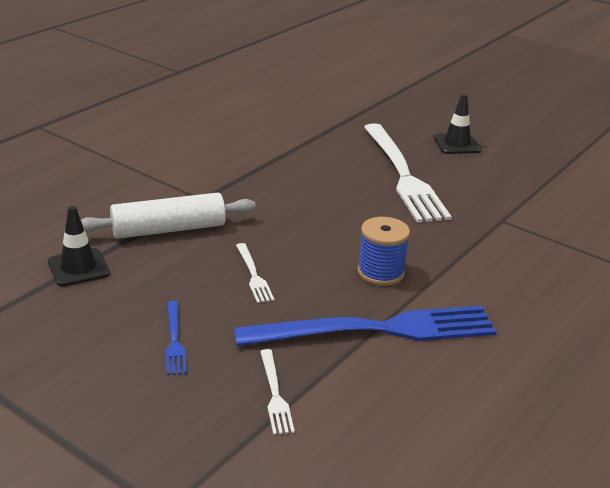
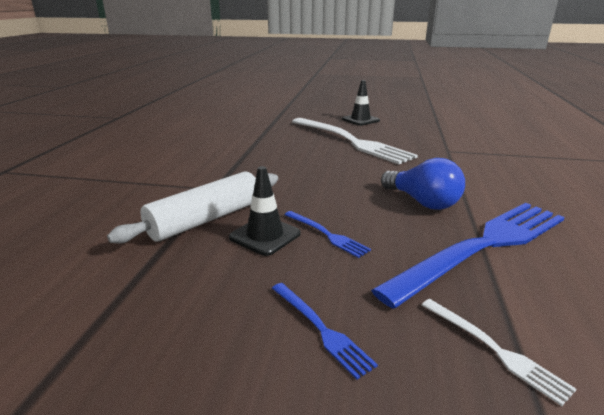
camera: 25 degrees left, 5 degrees down
black traffic cone [48,206,110,287] -> black traffic cone moved to [229,166,301,256]
white fork [236,243,275,303] -> blue fork [284,211,371,258]
blue spool [357,217,410,286] -> blue light bulb [381,158,465,210]

